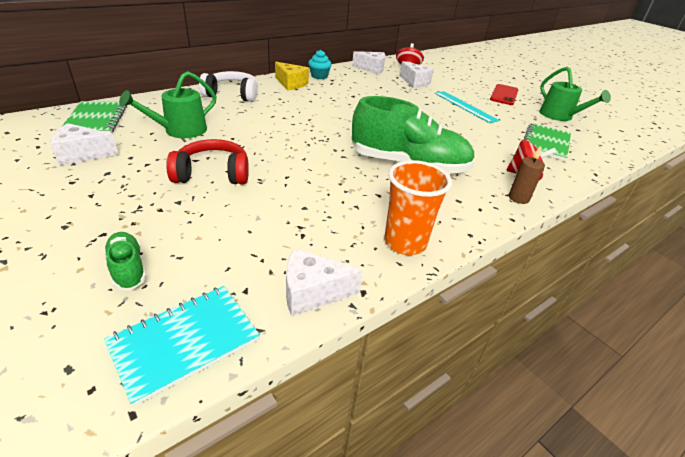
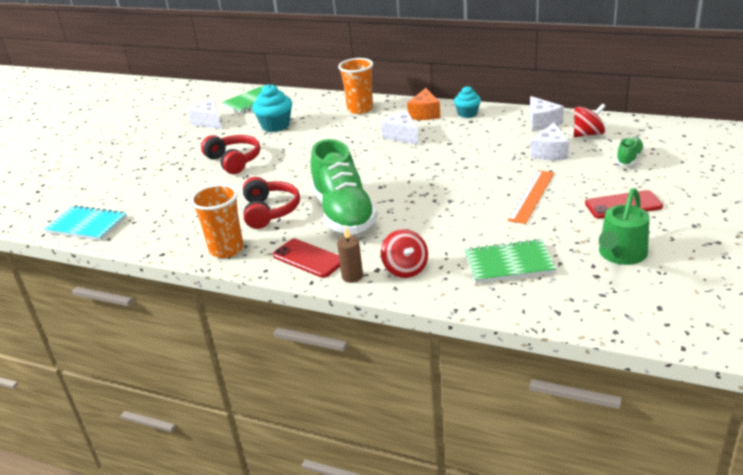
camera: 65 degrees right, 5 degrees down
green shoe [104,232,146,290] -> green shoe moved to [616,137,644,166]
green watering can [119,71,217,138] -> turquoise cupcake [252,84,292,132]
white headphones [199,71,258,102] -> orange cup [338,58,373,114]
yellow cheese [275,62,309,90] -> orange cheese [407,88,440,120]
white cheese [286,248,363,316] -> white cheese moved to [381,111,419,145]
turquoise ruler [435,91,500,123] -> orange ruler [508,170,554,224]
none -> red headphones [243,177,300,229]
none -> red phone [273,239,340,278]

